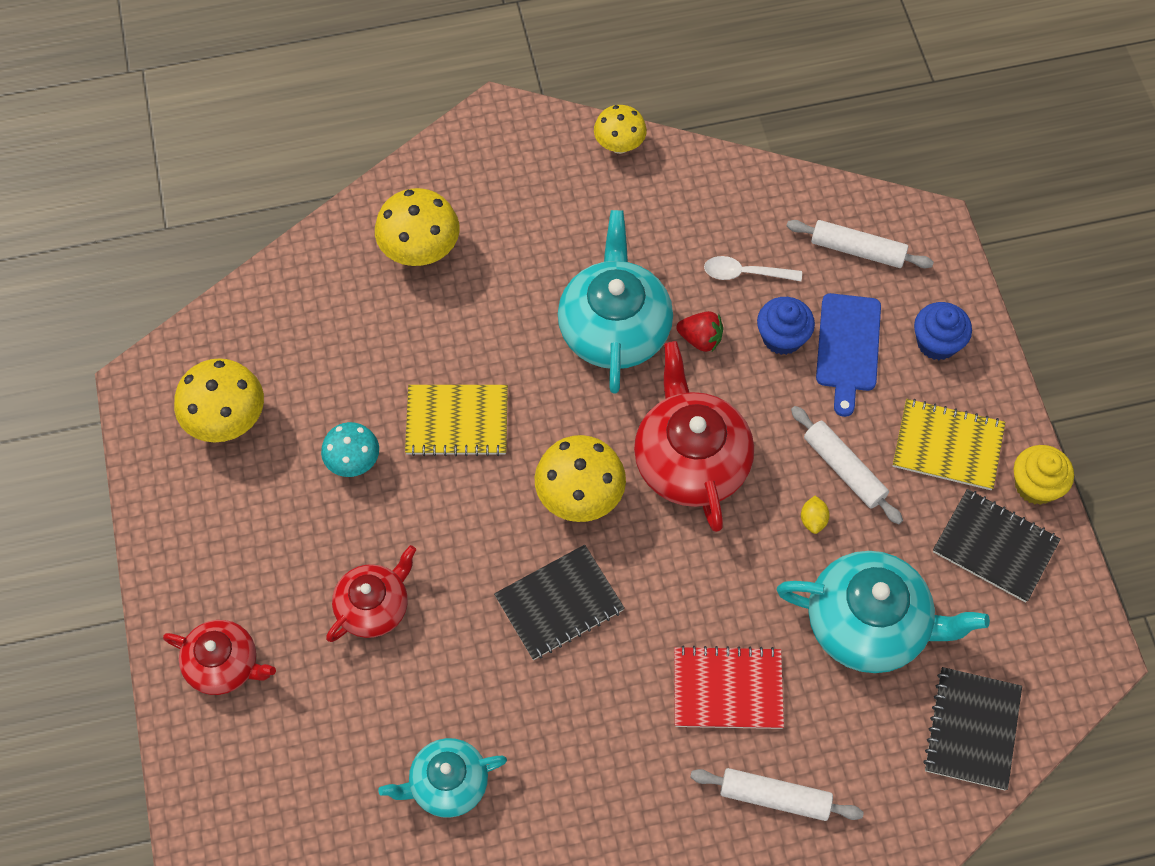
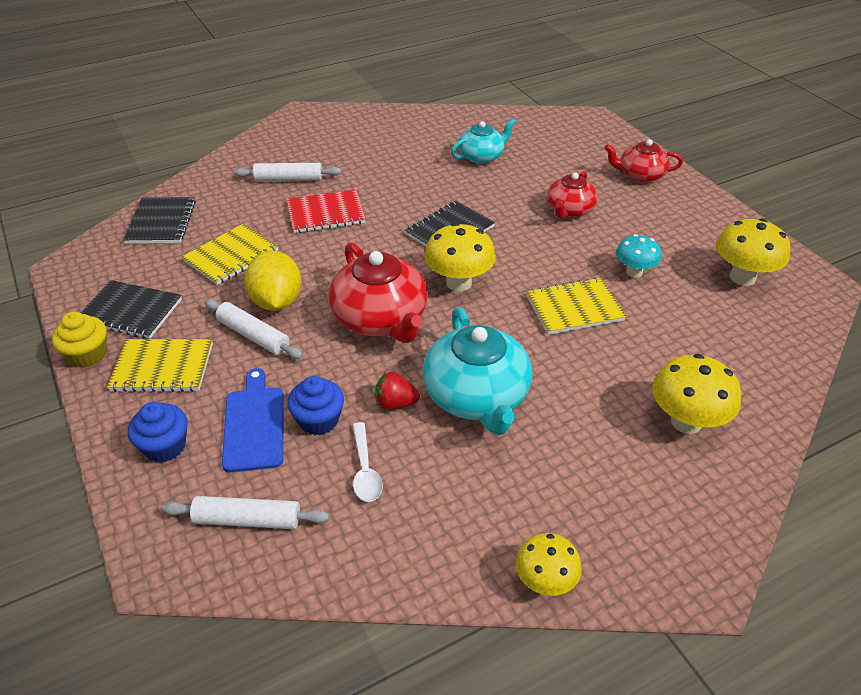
camera: 165 degrees right, 20 degrees down
white spoon [704,256,802,281] -> white spoon turned 90 degrees clockwise [353,422,383,502]
turquoise teapot [777,551,990,673] -> yellow notebook [182,223,278,285]
yellow lemon [801,496,830,534] -> yellow lemon [244,251,301,311], size x2.43

